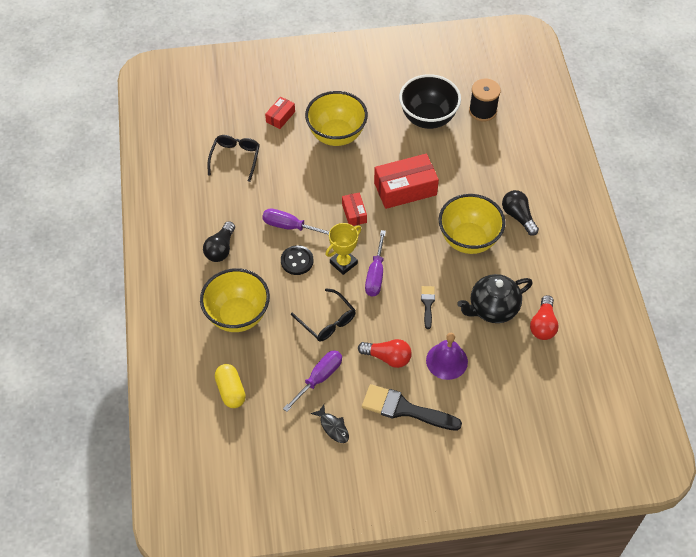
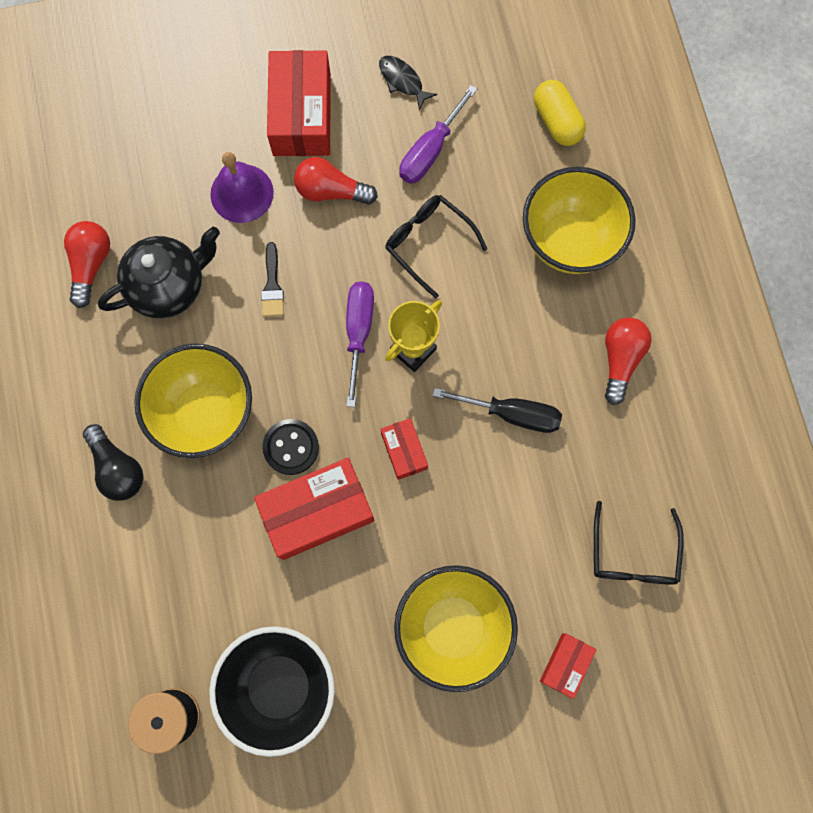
camera: 175 degrees right, 20 degrees up
black light bulb [203,221,235,262] -> red light bulb [605,317,652,405]
purple screwdriver [262,208,329,235] -> black screwdriver [433,388,562,433]
black button [281,245,313,275] -> black button moved to [262,419,319,475]
black brush [362,384,462,431] -> red box [267,50,331,156]

